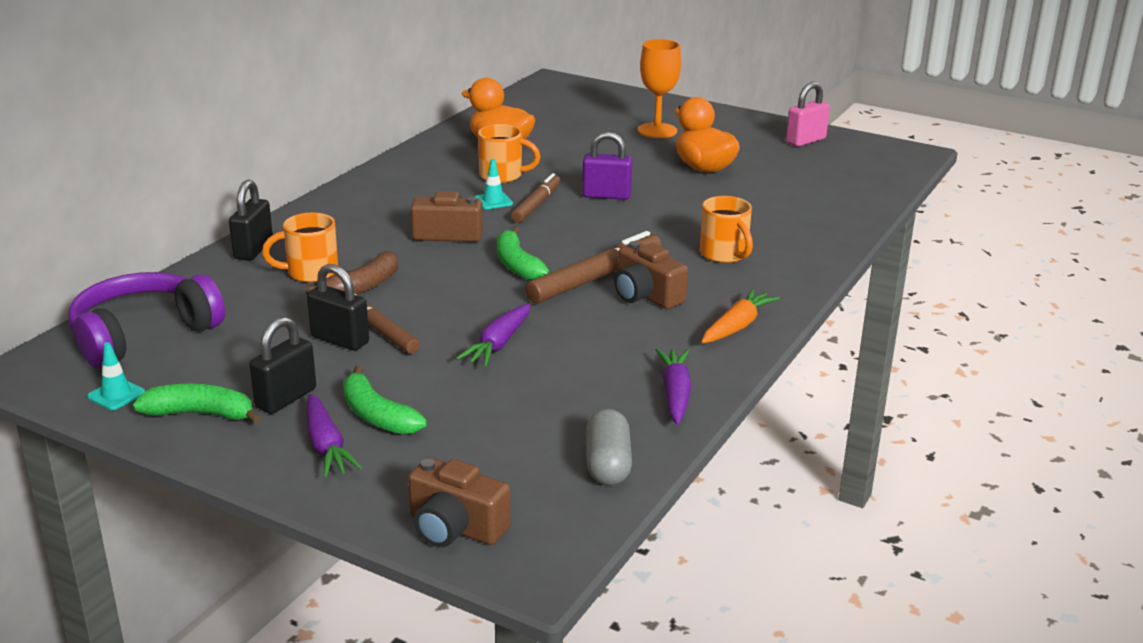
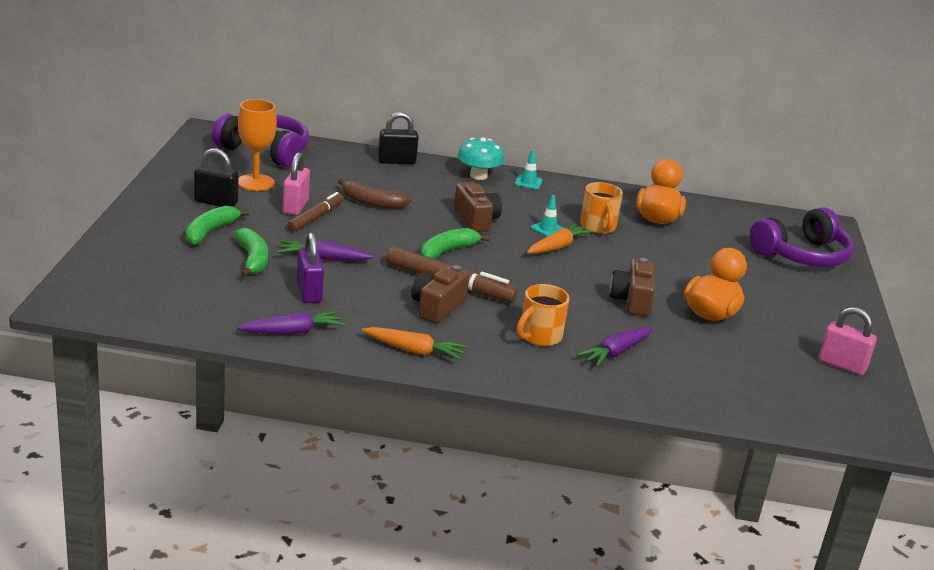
camera: 65 degrees right, 0 degrees up
turquoise traffic cone [87,342,145,410] -> turquoise traffic cone moved to [515,150,542,189]
green banana [133,383,262,423] -> green banana moved to [234,228,268,277]
orange mug [262,213,338,283] -> none
purple carrot [306,394,363,478] -> purple carrot moved to [577,327,653,367]
black padlock [307,264,369,351] -> pink padlock [283,152,310,215]
brown camera [408,458,511,547] -> brown camera moved to [609,258,655,316]
brown marker [511,173,561,223] -> orange carrot [527,223,593,254]
purple padlock [582,132,633,200] -> purple padlock moved to [297,232,324,303]
grey capsule [586,409,632,485] -> none
orange goblet [638,39,681,138] -> orange goblet moved to [238,99,277,191]
none -> turquoise mushroom [457,137,504,180]
none -> purple headphones [750,207,854,267]

